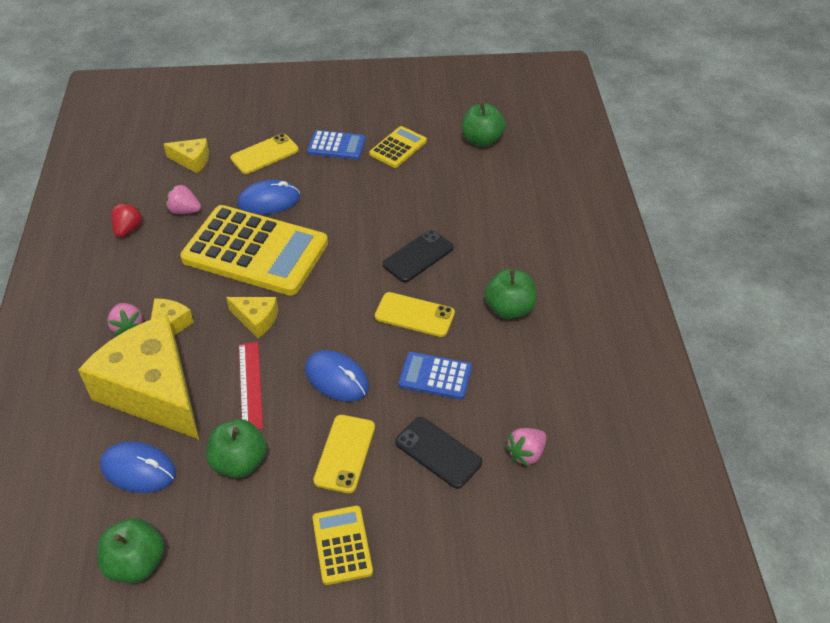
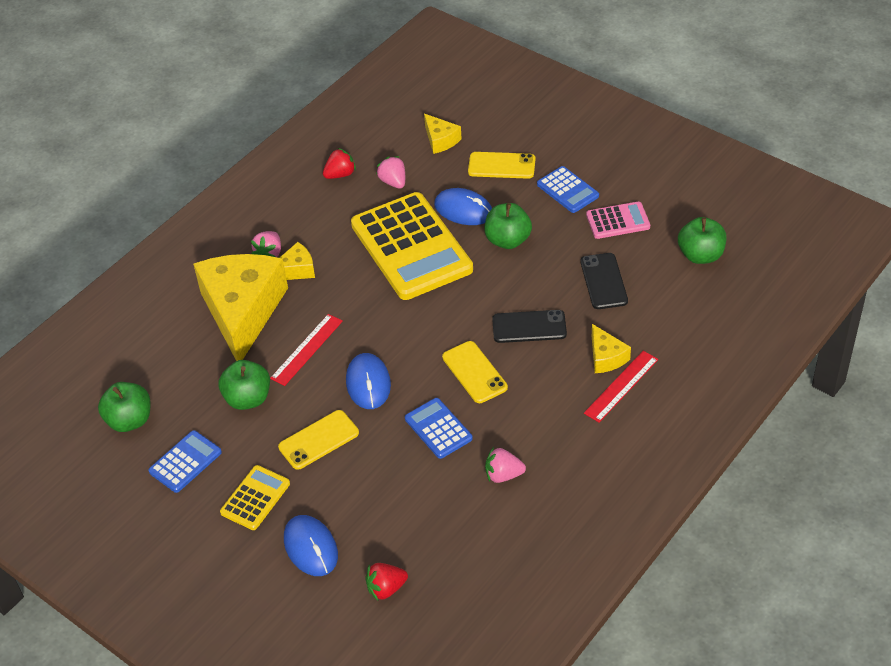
camera: 45 degrees right, 0 degrees up
blue mouse [100,441,176,493] -> blue mouse moved to [284,515,338,576]
yellow cheese [226,297,278,338] -> yellow cheese moved to [592,324,631,373]
yellow calculator [369,126,427,168] -> pink calculator [586,202,650,239]
black phone [395,417,482,489] -> black phone moved to [580,253,628,309]
green apple [485,269,536,319] -> green apple moved to [484,203,532,249]
pink strawberry [505,428,547,467] -> pink strawberry moved to [485,447,526,483]
none -> blue calculator [149,430,222,493]
none -> red strawberry [365,563,408,601]
none -> red ruler [584,351,658,423]

